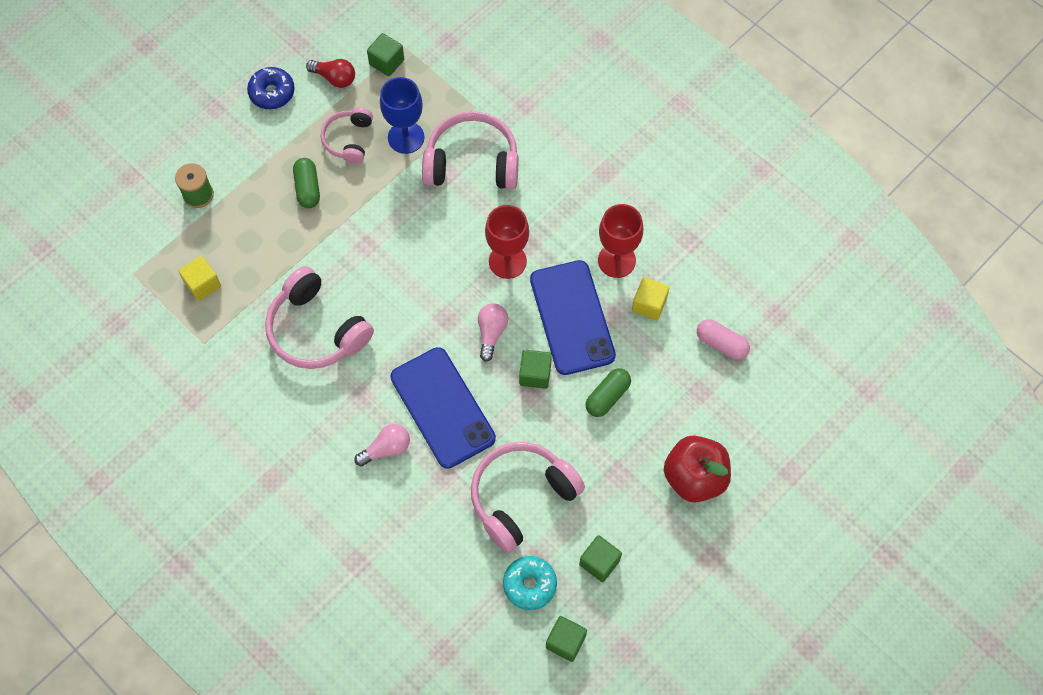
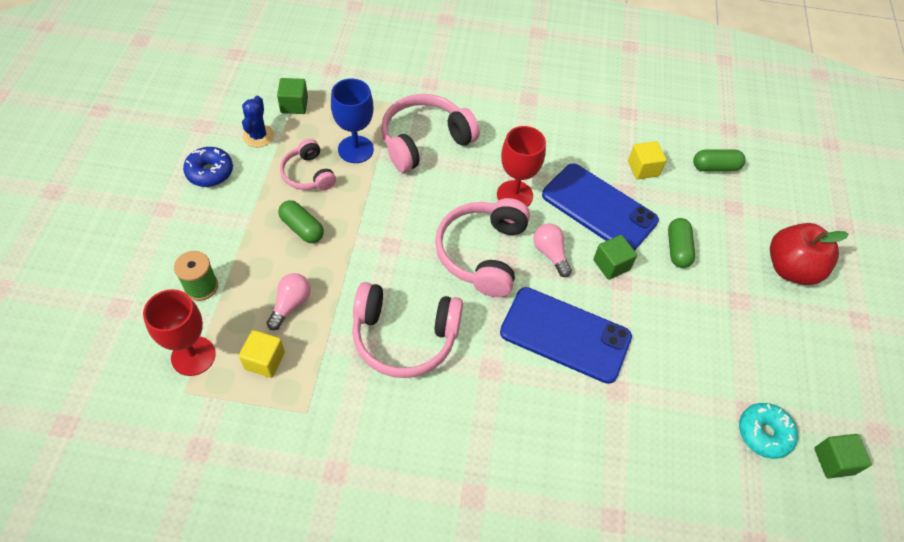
camera: 40 degrees left, 10 degrees down
red light bulb [306,59,355,88] -> blue cactus [242,96,274,147]
pink light bulb [354,424,410,466] -> pink light bulb moved to [267,273,311,330]
pink headphones [471,442,585,553] -> pink headphones moved to [435,198,530,297]
green cube [579,535,622,582] -> none
red goblet [598,204,643,278] -> red goblet moved to [143,289,216,376]
pink capsule [697,319,750,360] -> green capsule [693,149,745,171]

